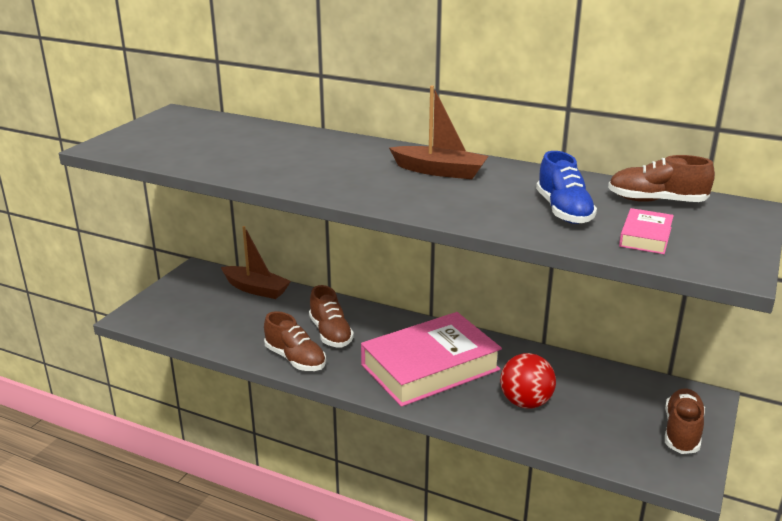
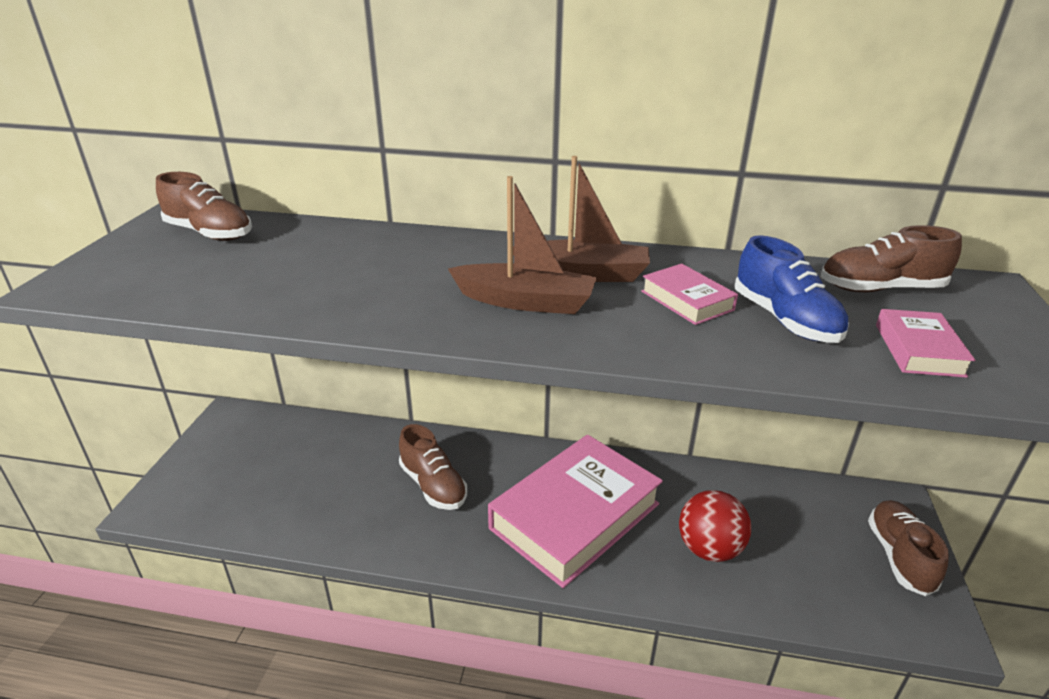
camera: 15 degrees left, 5 degrees up
brown boat [221,226,291,299] -> brown boat moved to [448,176,597,314]
brown shoe [264,311,326,371] -> brown shoe moved to [156,172,252,241]
none -> pink book [641,264,738,325]

